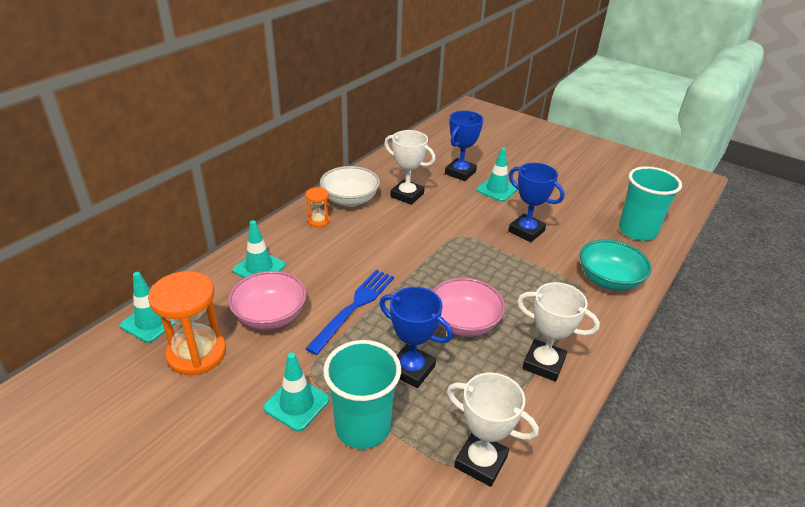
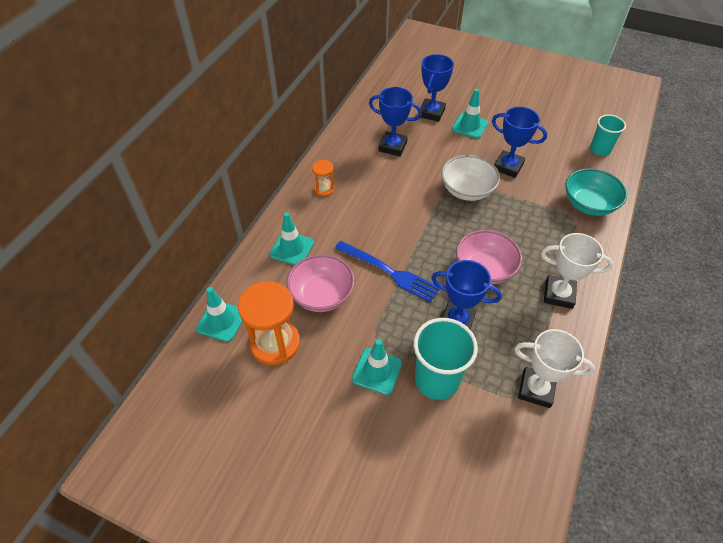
camera: 10 degrees left, 15 degrees up
blue fork [305,270,394,355] -> blue fork turned 105 degrees clockwise [335,241,440,303]
white bowl [320,166,380,207] -> white bowl moved to [441,155,500,201]
white trophy [384,130,435,205] -> blue trophy [369,87,422,156]
turquoise cup [619,166,682,241] -> turquoise cup [590,115,626,156], size x0.62

